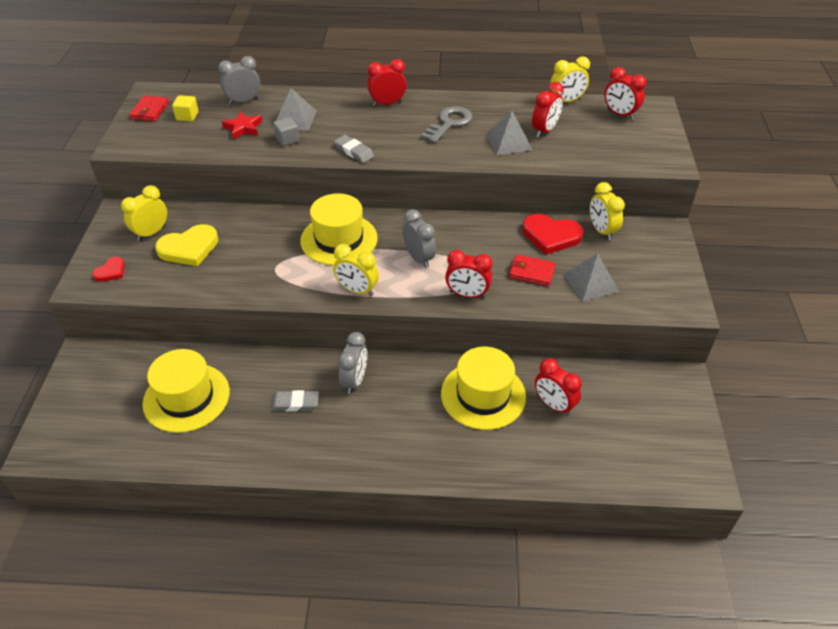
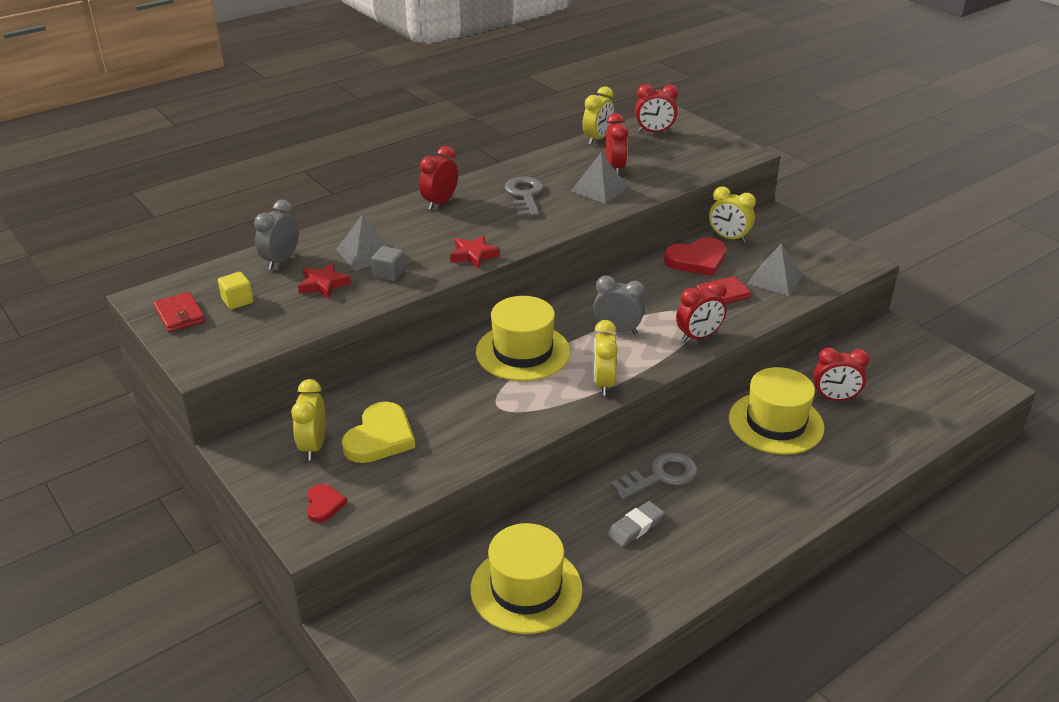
camera: 40 degrees left, 10 degrees down
yellow clock [333,244,379,296] -> yellow clock turned 105 degrees clockwise [593,320,618,395]
grey eraser [334,135,374,163] -> red star [450,235,500,269]
grey clock [338,332,367,394] -> grey key [610,452,698,500]

